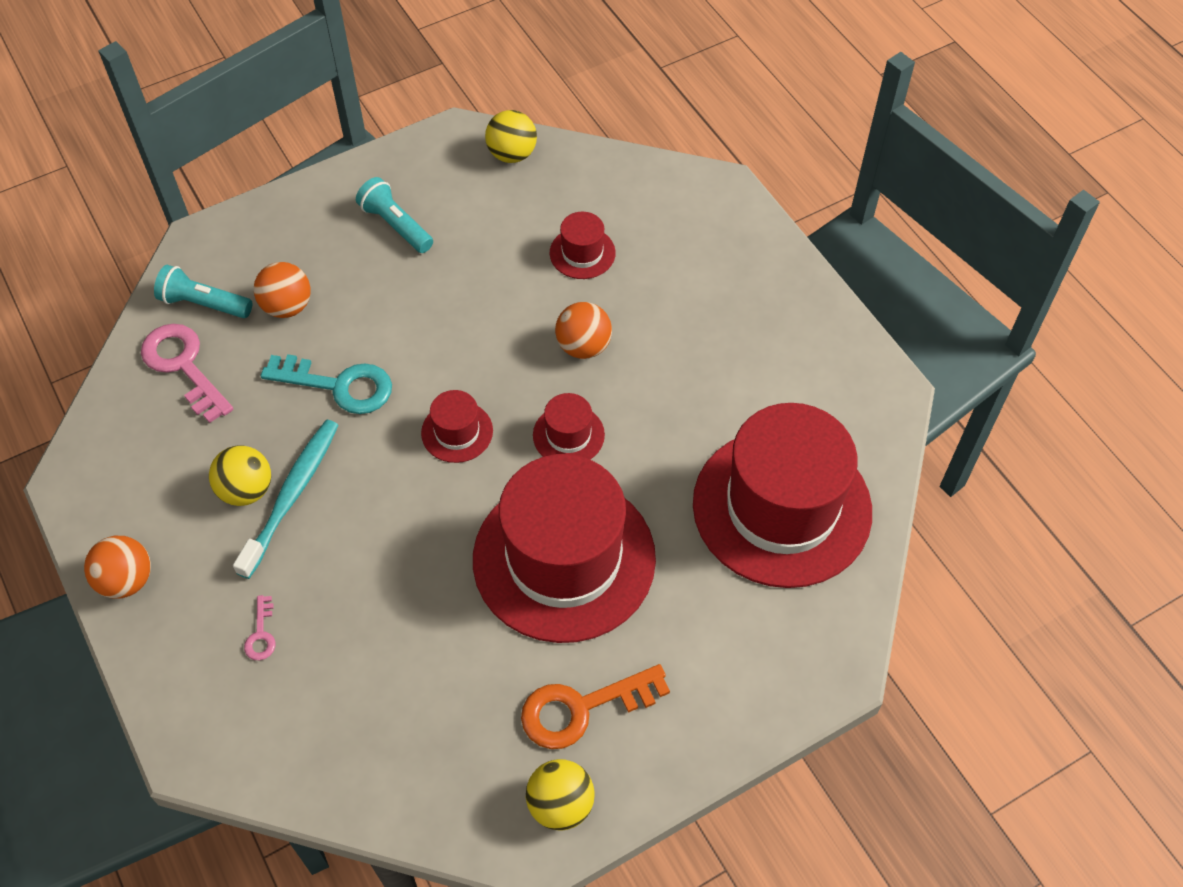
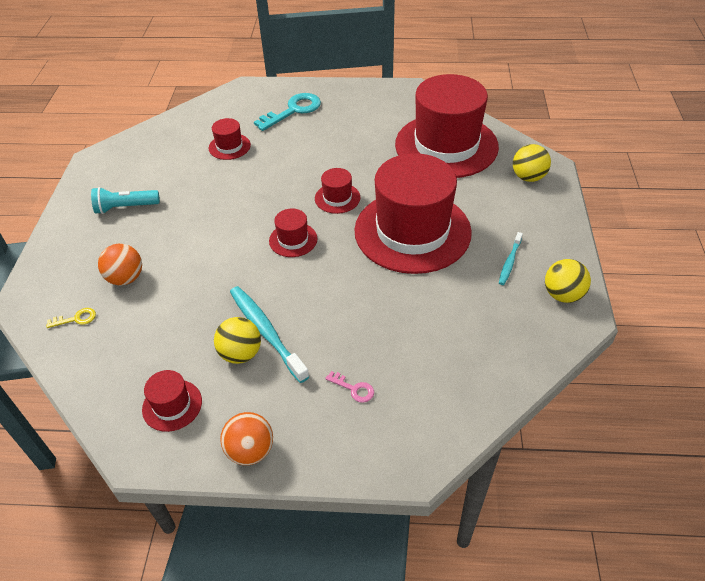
camera: 55 degrees left, 10 degrees down
pink key [141,324,233,423] -> none
turquoise flashlight [154,265,252,318] -> yellow key [46,308,96,328]
turquoise key [261,354,392,414] -> turquoise key moved to [254,93,321,131]
yellow ball [485,110,537,163] -> yellow ball moved to [513,144,551,182]
orange key [521,664,670,749] -> turquoise toothbrush [499,232,523,285]
orange ball [555,302,612,359] -> none
none -> red hat [142,370,202,432]

